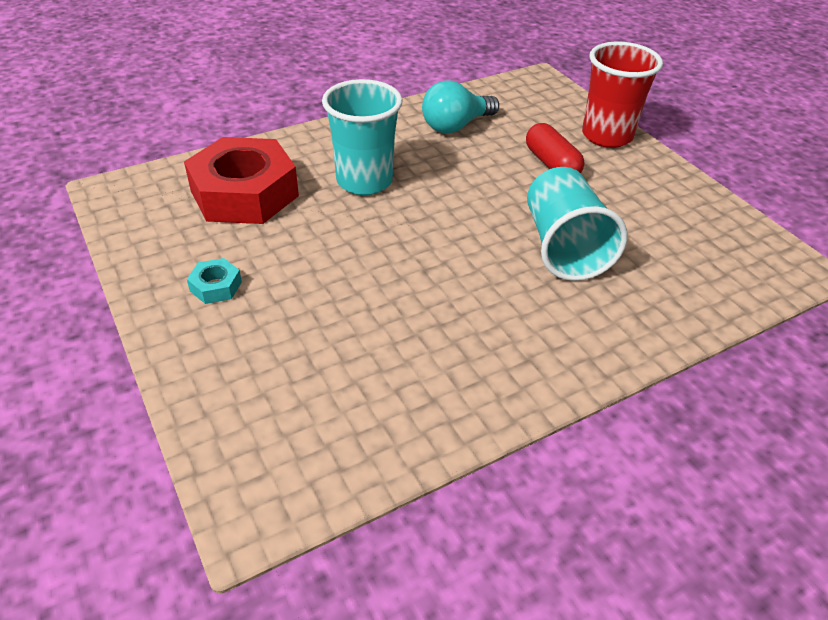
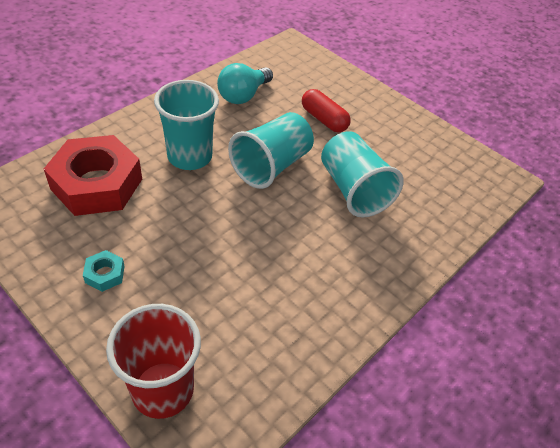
camera: 20 degrees left, 5 degrees up
red cup [582,42,663,148] -> red cup moved to [106,304,201,419]
none -> turquoise cup [228,112,314,189]

